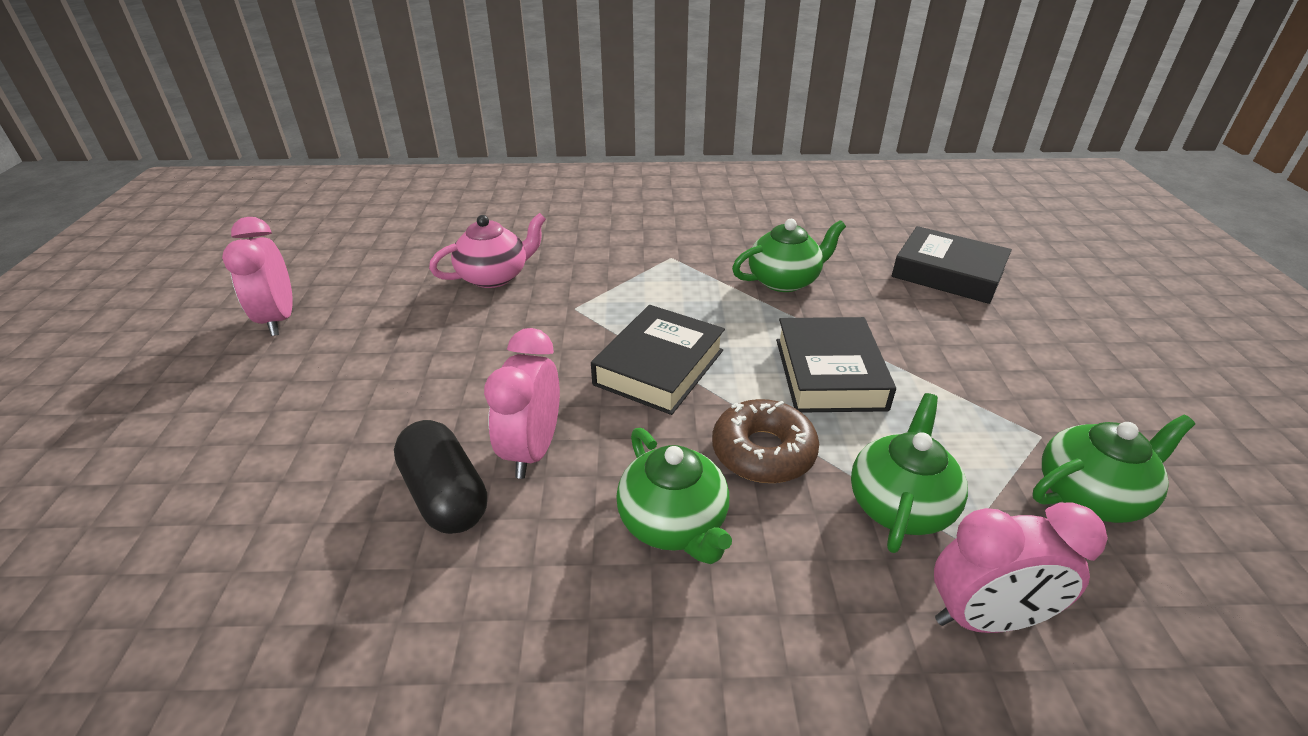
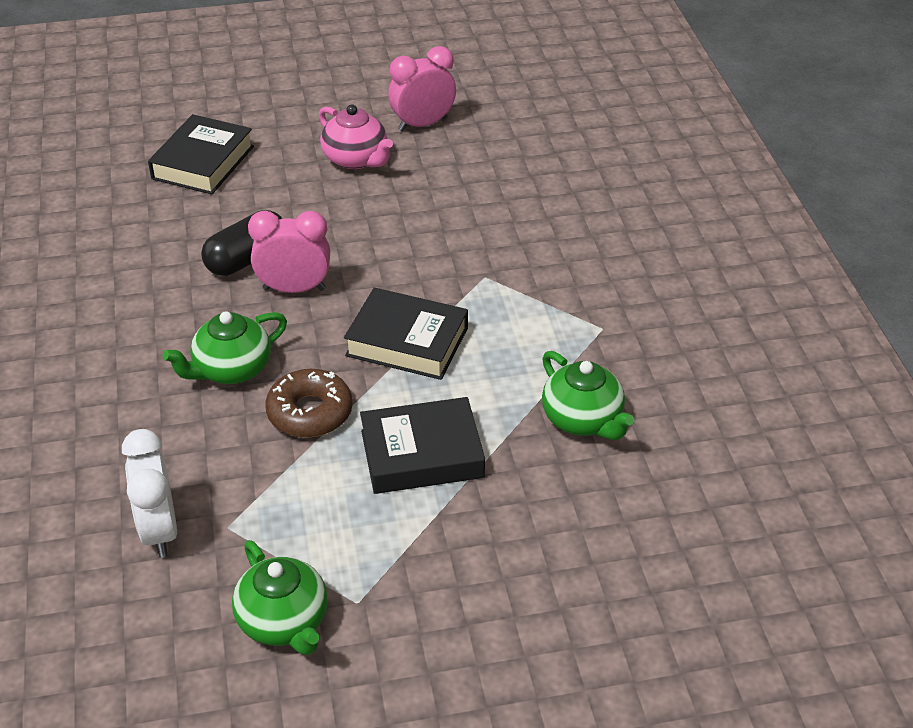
camera: 80 degrees right, 5 degrees up
pink teapot [429,213,546,288] -> pink teapot moved to [319,104,393,169]
green teapot [851,393,968,553] -> none
black book [892,226,1012,304] -> black book moved to [148,114,254,195]
pink clock [934,502,1108,633] -> white clock [122,429,177,557]

